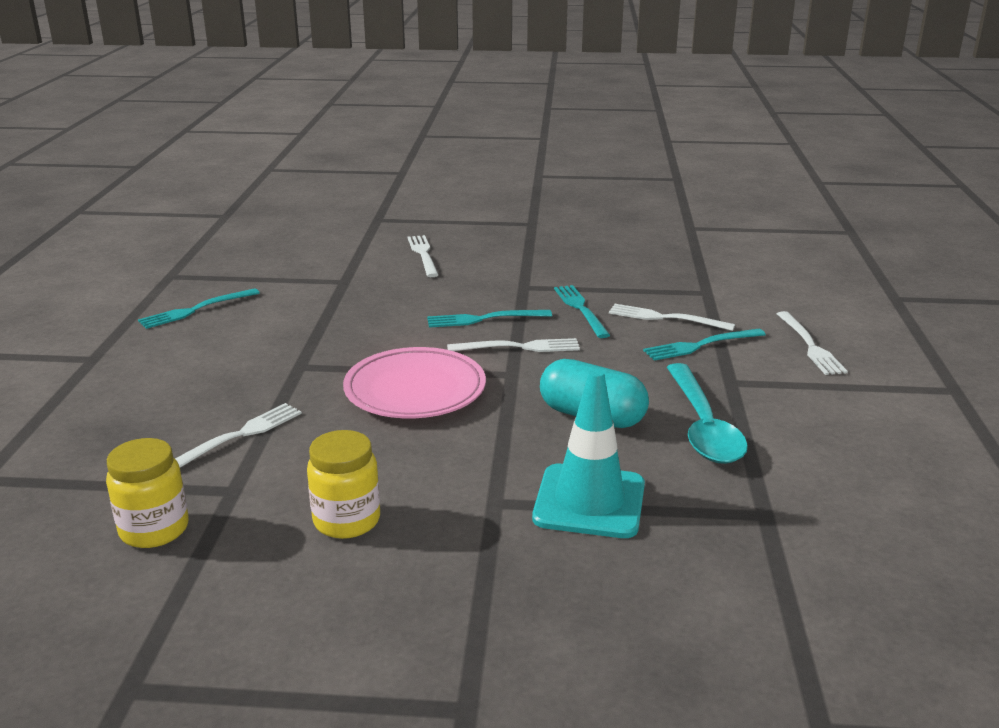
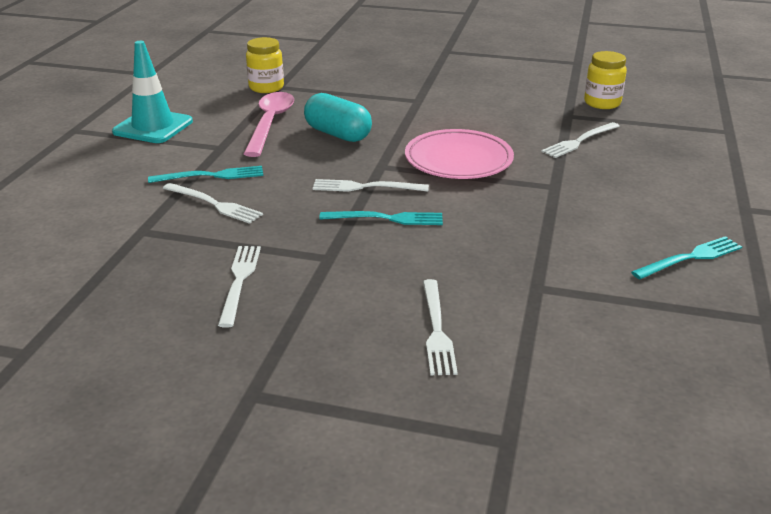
camera: 170 degrees left, 5 degrees up
yellow jar [307,430,380,539] -> yellow jar moved to [246,37,284,93]
turquoise traffic cone [532,369,645,538] -> turquoise traffic cone moved to [112,41,193,143]
turquoise fork [554,285,610,338] -> none
turquoise spoon [667,363,748,464] -> pink spoon [244,92,294,157]
white fork [777,311,848,375] -> white fork moved to [218,246,261,328]

